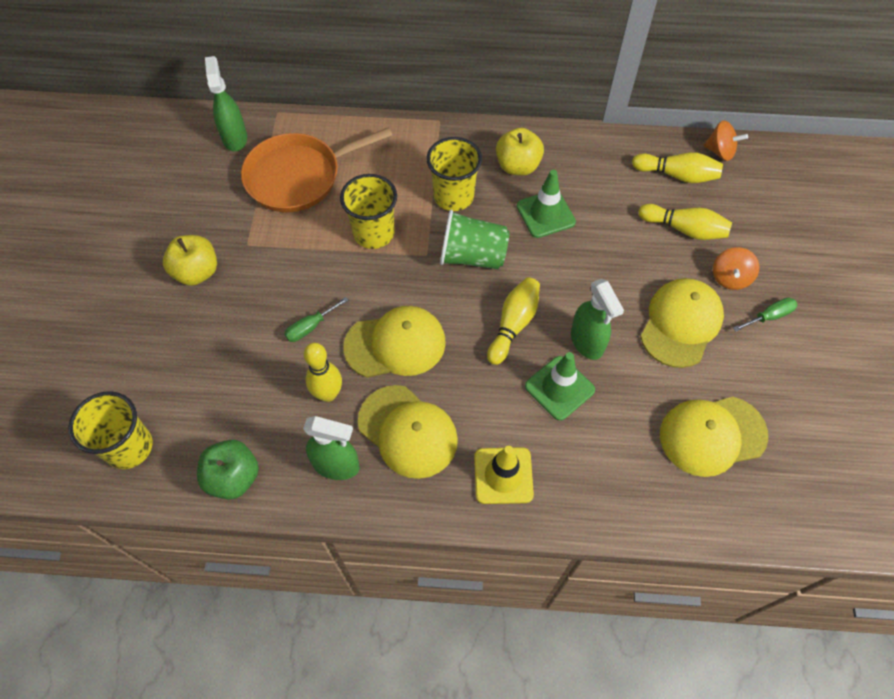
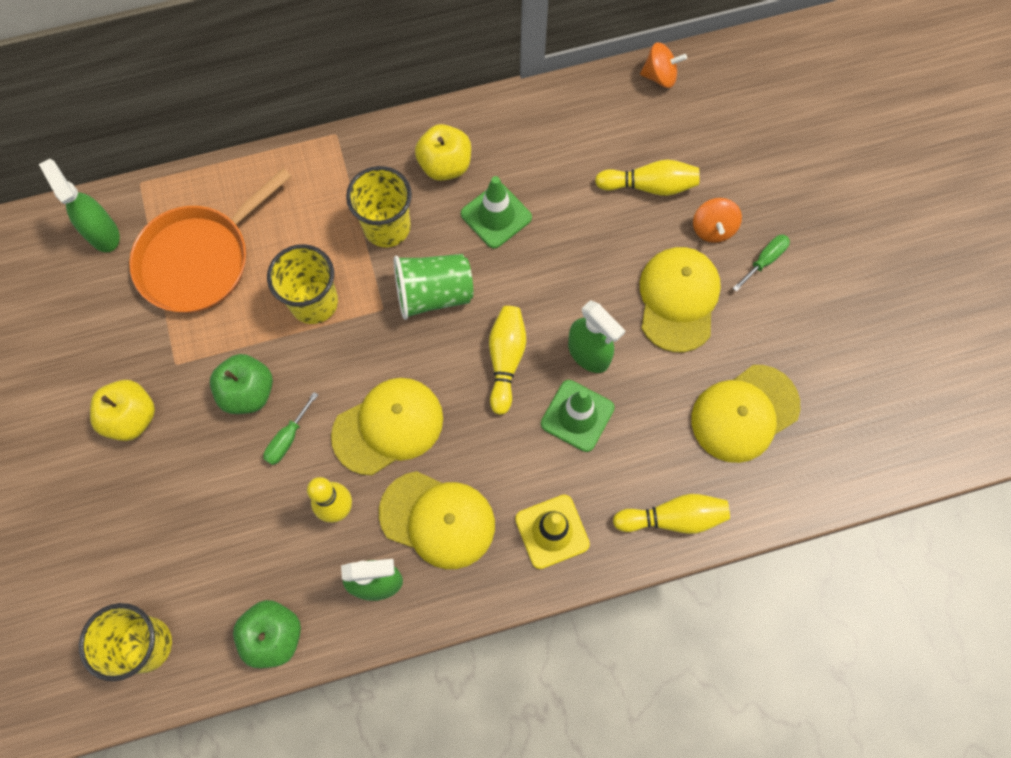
camera: 20 degrees left, 10 degrees up
yellow bowling pin [632,152,723,183] -> yellow bowling pin moved to [613,494,730,534]
none -> green apple [210,354,273,414]

